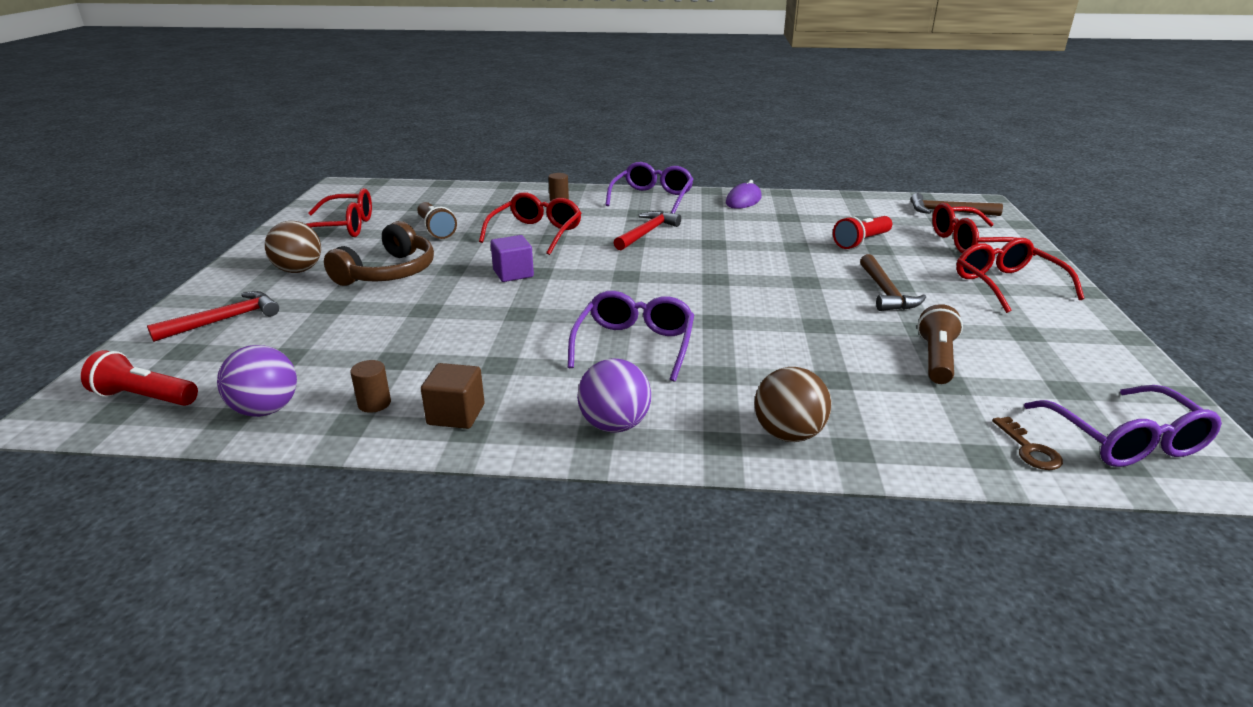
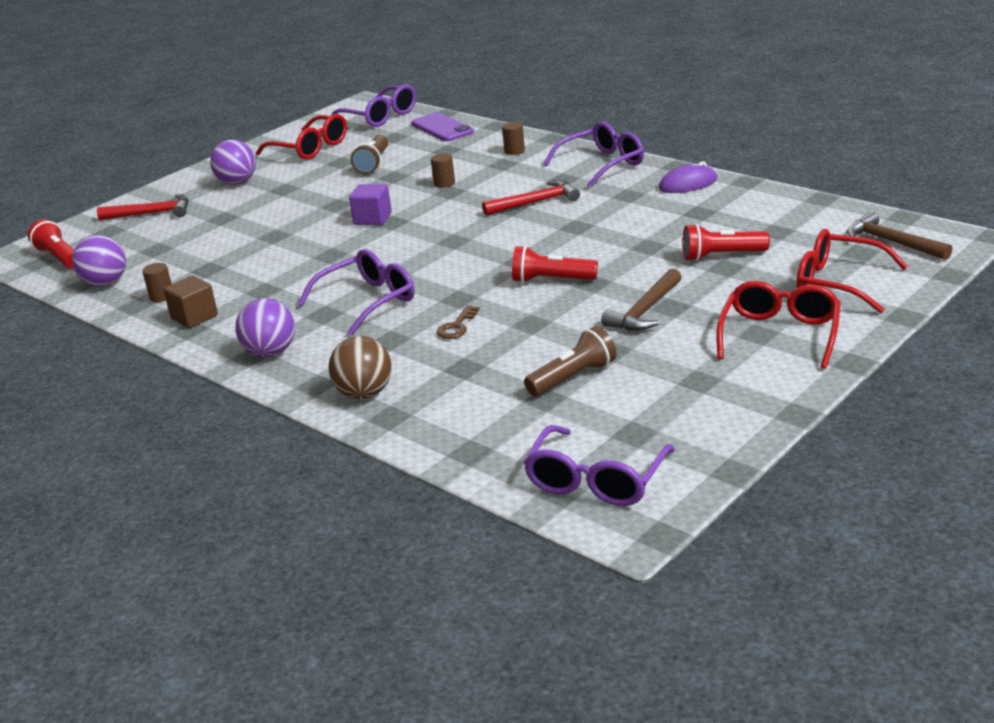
camera: 40 degrees right, 0 degrees up
brown ball [265,221,321,273] -> purple ball [210,139,256,185]
brown headphones [324,221,434,286] -> none
red glasses [479,192,582,255] -> brown cylinder [431,153,455,188]
brown key [992,417,1063,470] -> brown key moved to [437,305,480,339]
none -> purple glasses [331,84,416,127]
none -> purple phone [411,112,474,141]
none -> red flashlight [512,245,598,283]

